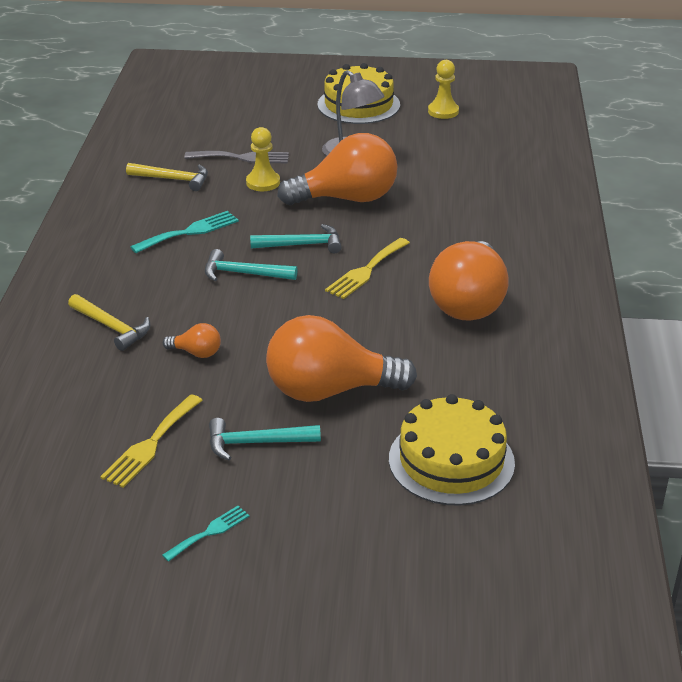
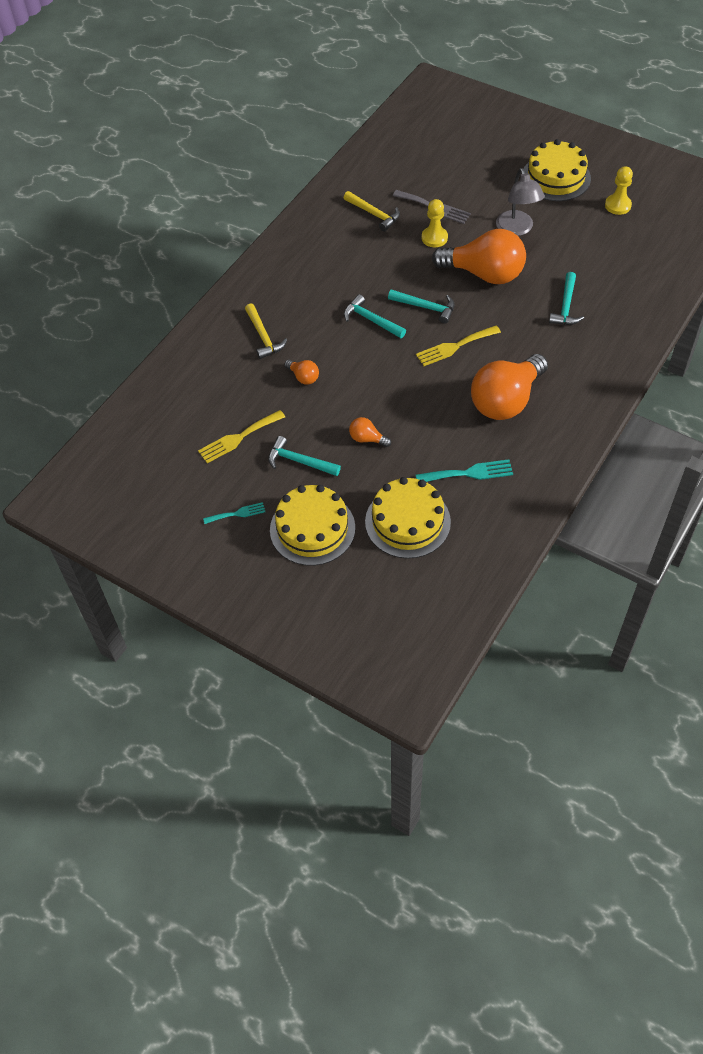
camera: 30 degrees right, 20 degrees up
turquoise fork [130,211,239,253] -> turquoise fork moved to [416,459,513,482]
orange light bulb [266,315,417,402] -> orange light bulb [349,417,391,447], size x0.43
none -> yellow cake [270,485,355,566]
none -> turquoise hammer [549,272,584,325]

